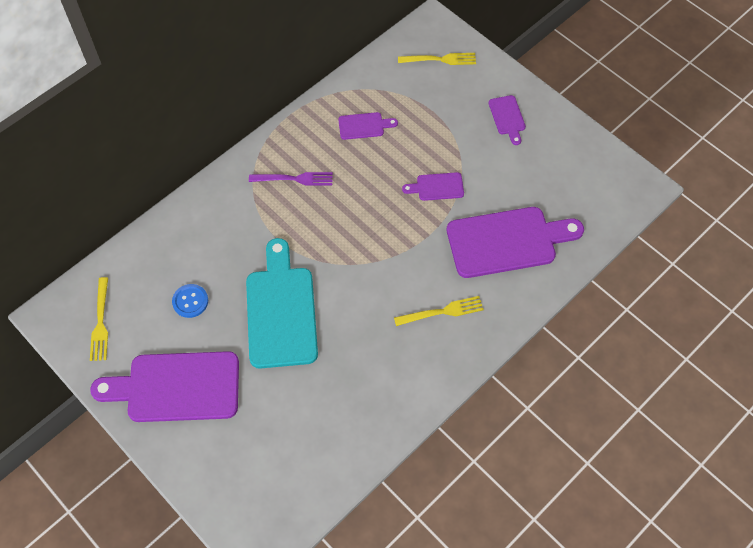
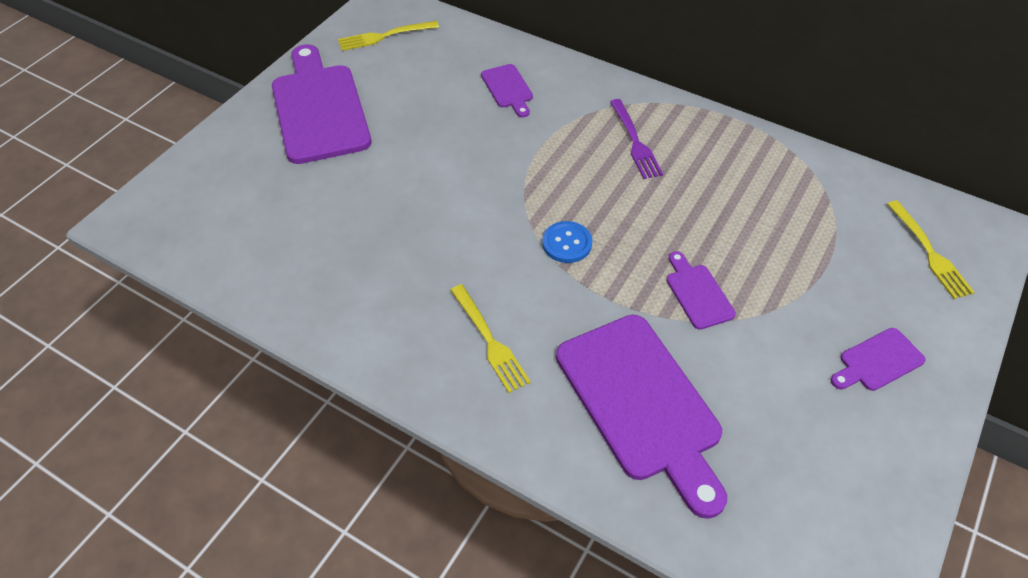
camera: 75 degrees right, 10 degrees down
blue button [172,284,208,318] -> blue button moved to [542,221,592,263]
turquoise cutting board [246,238,318,369] -> none
purple cutting board [338,112,398,140] -> purple cutting board moved to [481,64,533,117]

